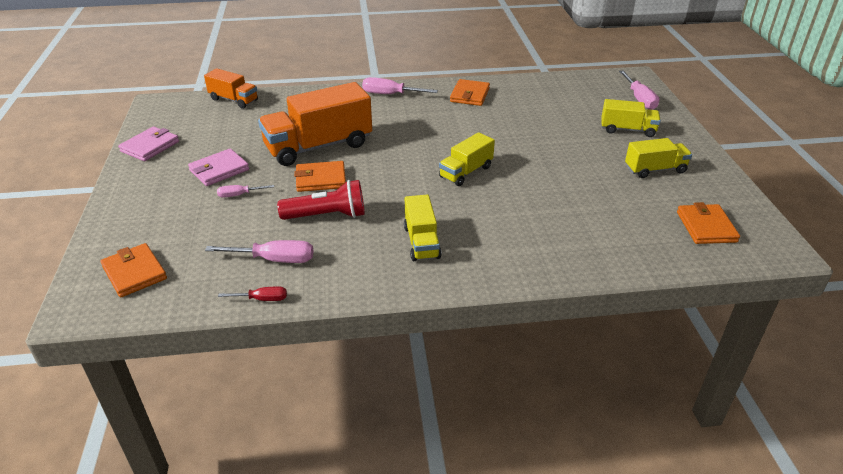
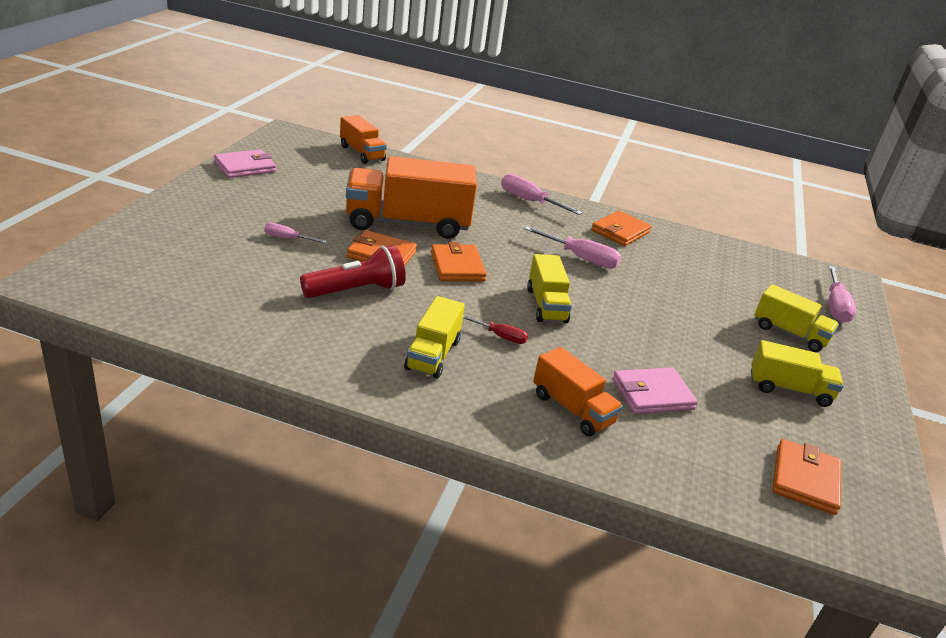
camera: 20 degrees right, 5 degrees down
orange wallet [101,243,167,298] -> orange wallet moved to [431,242,487,282]
pink wallet [188,149,249,186] -> pink wallet moved to [612,367,698,414]
pink screwdriver [205,240,313,263] -> pink screwdriver moved to [524,226,621,269]
red screwdriver [218,287,287,301] -> red screwdriver moved to [463,315,528,344]
red flashlight [277,180,365,220] -> red flashlight turned 45 degrees counterclockwise [300,245,406,298]
yellow truck [439,132,495,186] -> yellow truck turned 75 degrees counterclockwise [527,254,572,323]
none -> orange truck [533,347,623,436]

